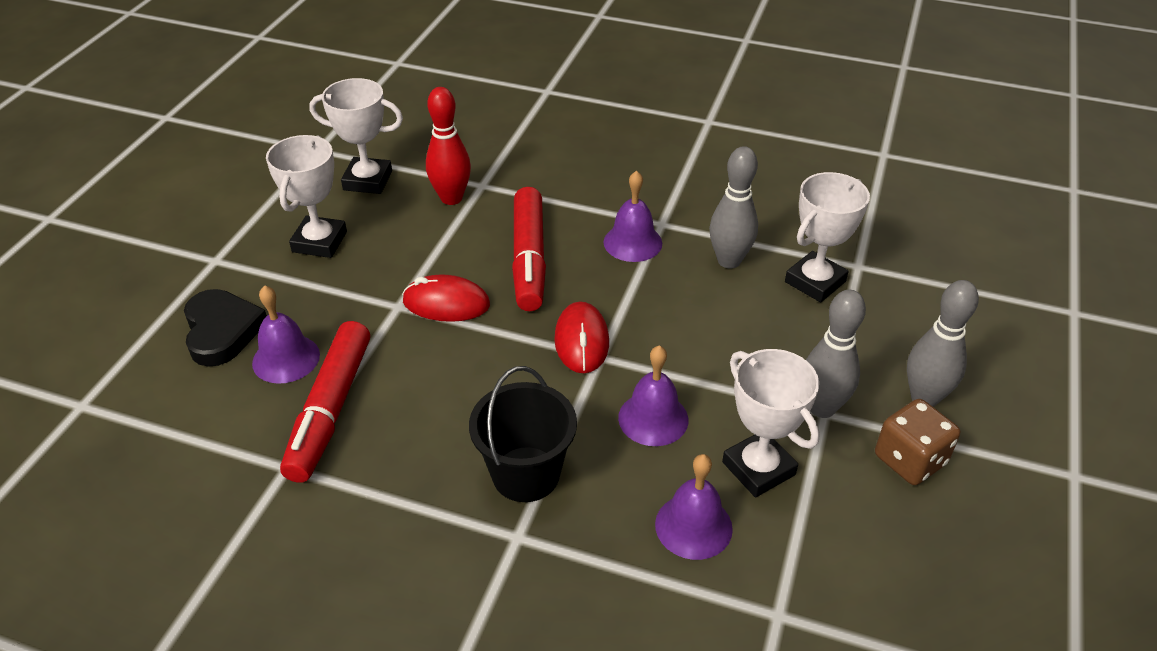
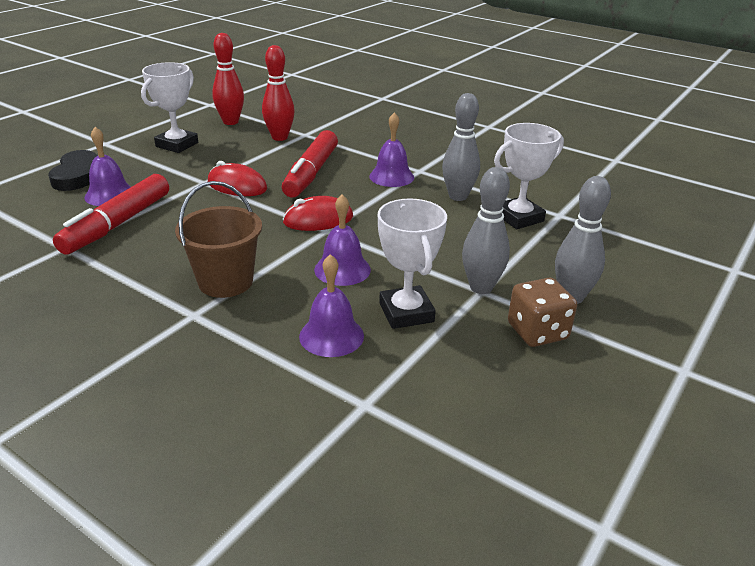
camera: 15 degrees right, 10 degrees down
white trophy [309,78,403,194] -> red bowling pin [212,33,244,125]
black bucket [469,366,577,502] -> brown bucket [175,181,262,298]
red mouse [554,302,609,373] -> red mouse turned 60 degrees clockwise [283,196,353,231]

